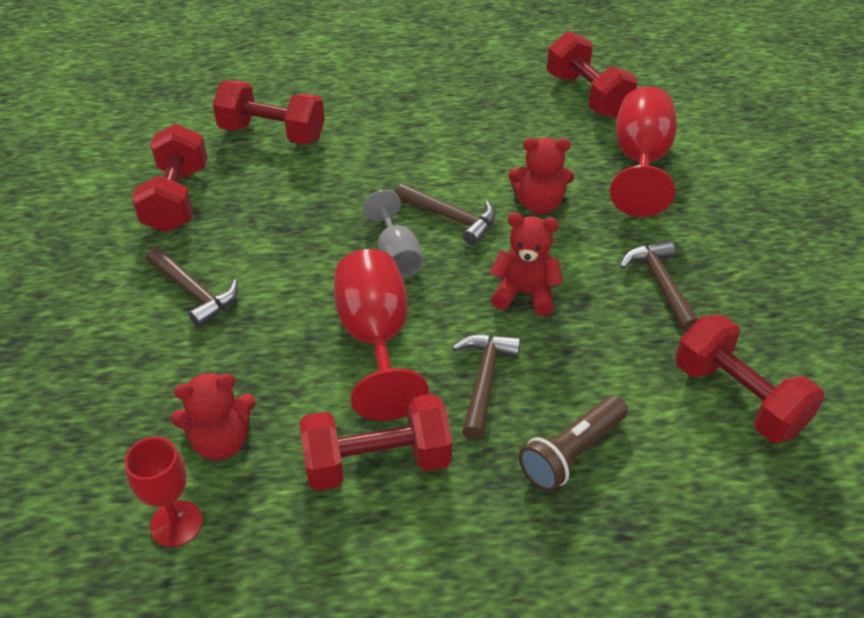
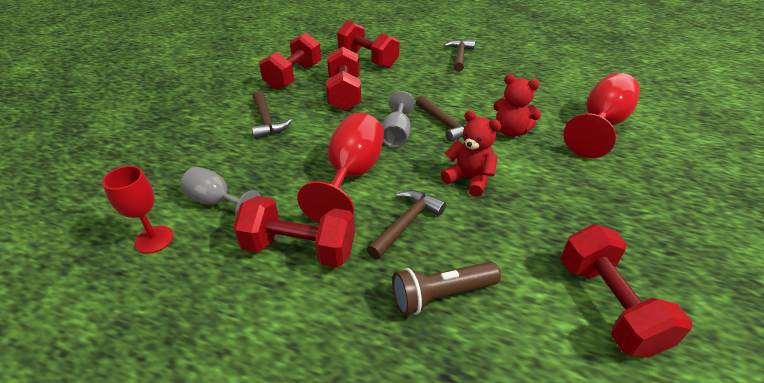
camera: 25 degrees right, 5 degrees down
red teddy bear [171,372,256,460] -> grey goblet [181,167,261,217]
red dumbbell [547,31,638,118] -> red dumbbell moved to [326,46,361,111]
brown hammer [620,240,699,332] -> brown hammer moved to [444,39,475,72]

